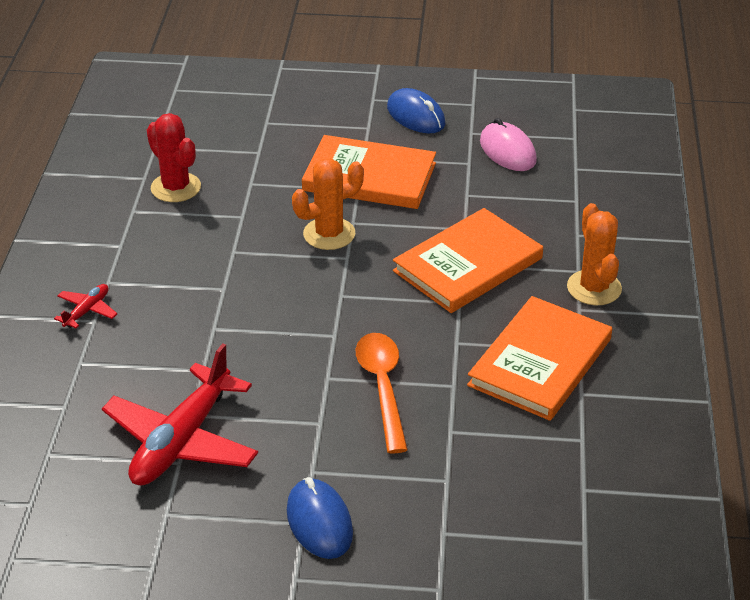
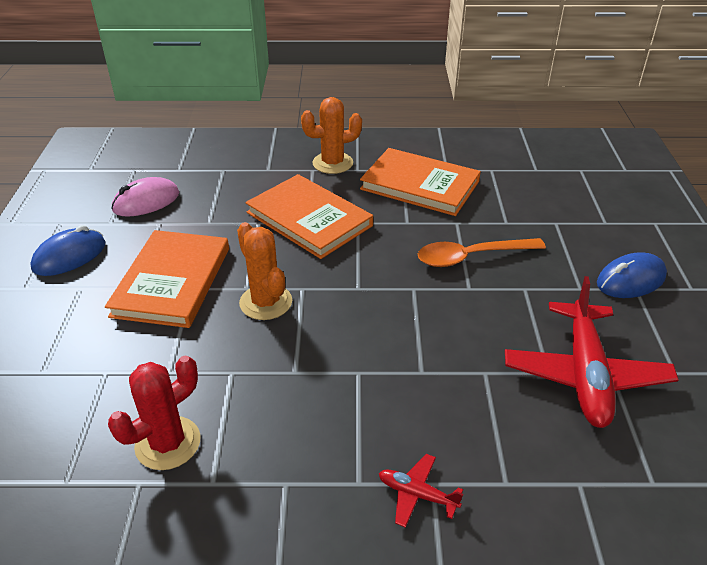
camera: 95 degrees left, 0 degrees up
red plane [102,343,258,486] -> red plane turned 75 degrees clockwise [505,276,679,428]

